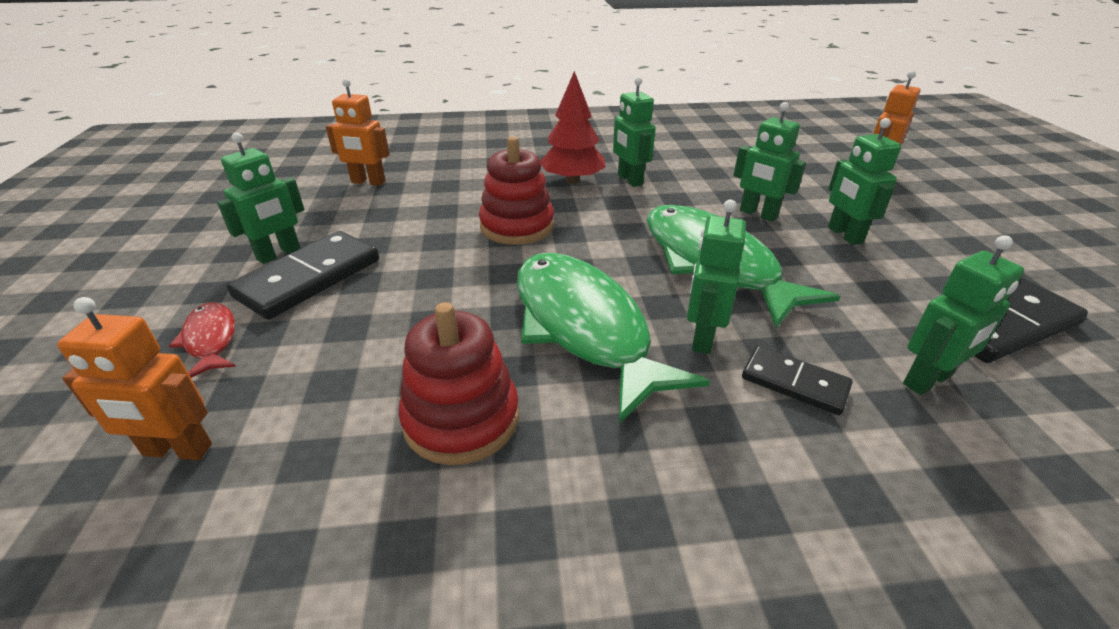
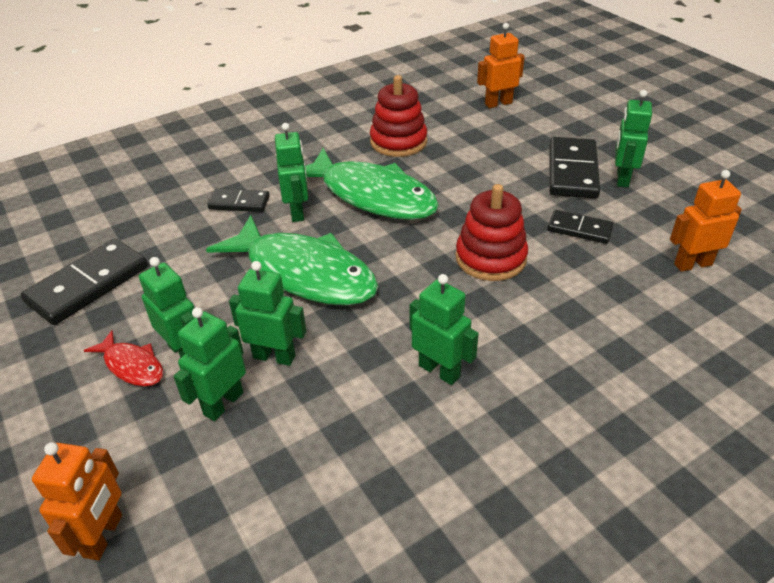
camera: 155 degrees right, 5 degrees up
red fish [169,302,236,378] -> red fish moved to [84,330,163,386]
red tree [540,71,605,184] -> none
green robot [903,235,1024,395] -> green robot moved to [174,307,246,421]
none -> black domino [547,210,614,244]

